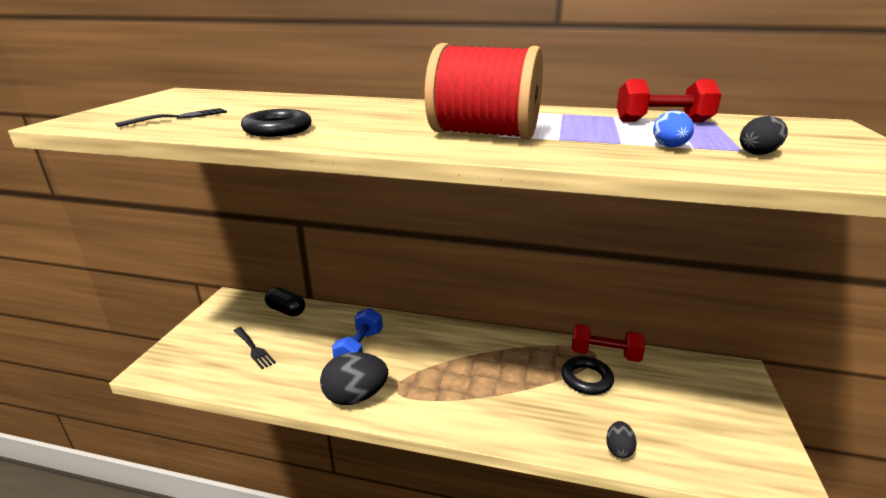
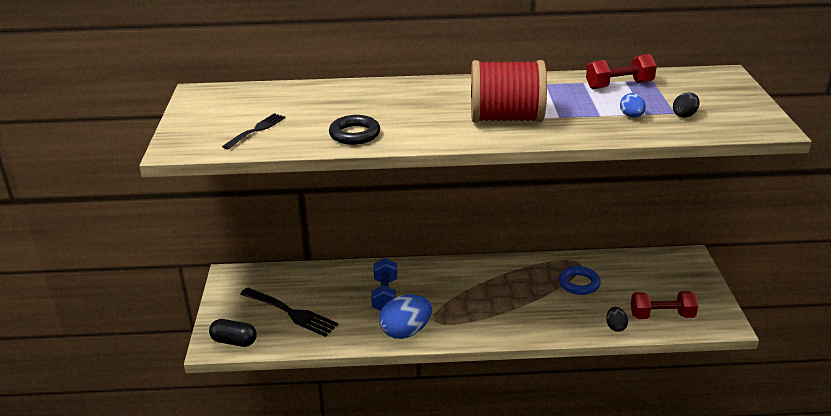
camera: 15 degrees left, 5 degrees up
black fork [233,327,276,369] -> black fork [240,287,339,337], size x1.64
black capsule [265,287,305,317] -> black capsule moved to [209,319,257,347]
black egg [320,352,388,405] -> blue egg [379,294,432,339]
black ring [561,356,614,395] -> blue ring [559,266,601,295]
red dumbbell [572,324,645,362] -> red dumbbell moved to [631,291,698,319]

